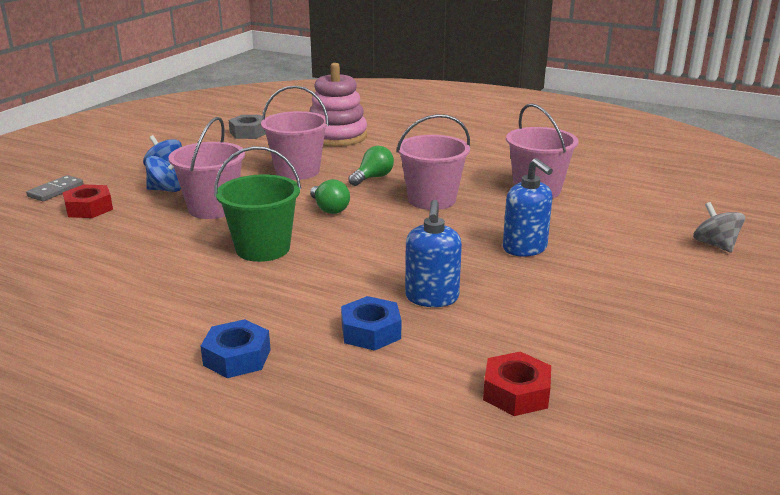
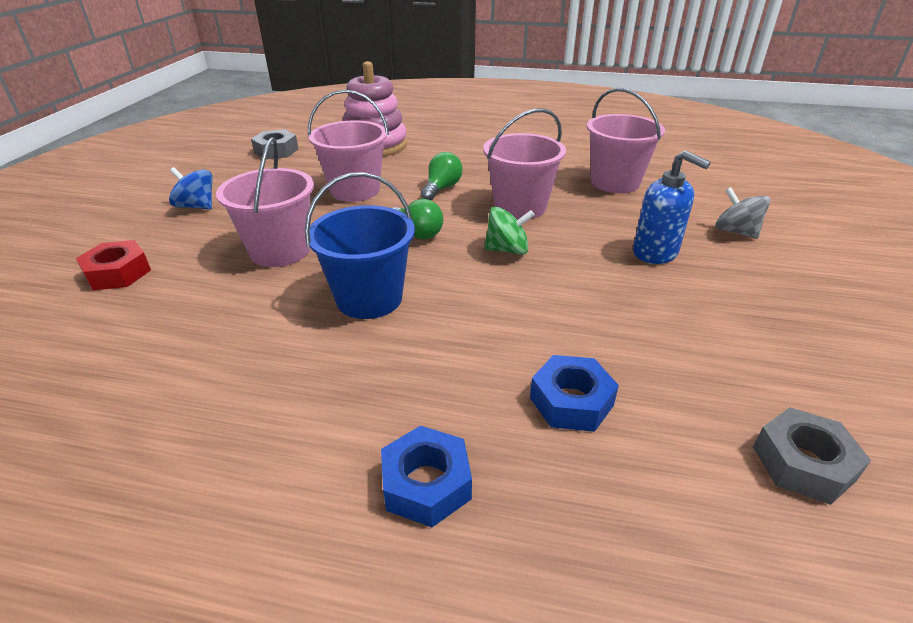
camera: 15 degrees left, 10 degrees up
grey domino [26,175,84,201] -> none
blue spinning top [145,156,181,192] -> none
green bucket [214,146,301,262] -> blue bucket [305,172,415,319]
blue soap dispenser [405,200,462,307] -> none
red nut [483,351,551,416] -> grey nut [753,407,871,505]
grey spinning top [693,202,745,253] -> grey spinning top moved to [715,187,771,239]
none -> green spinning top [484,206,535,255]

